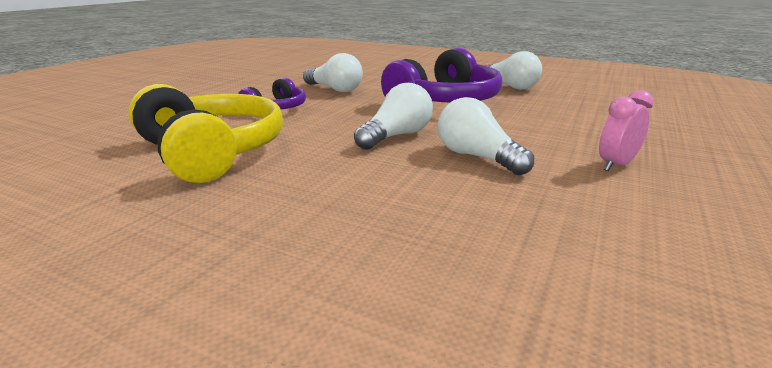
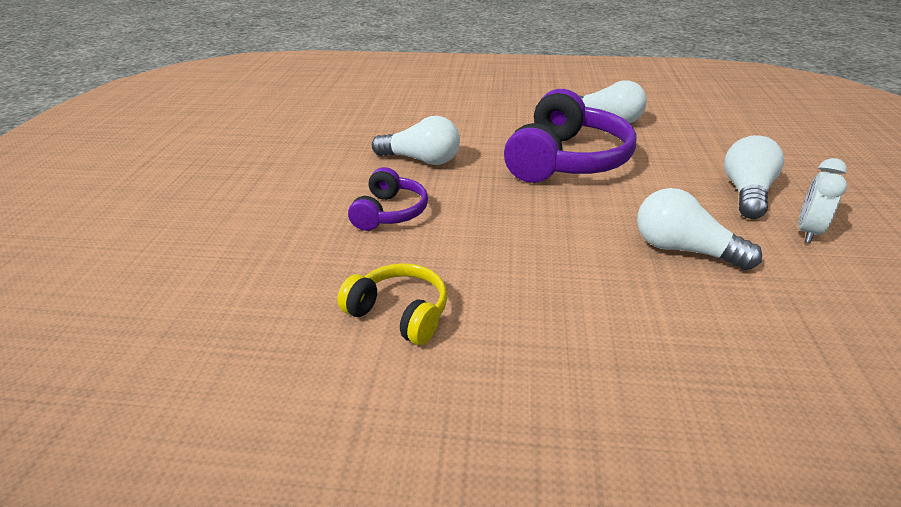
camera: 20 degrees left, 10 degrees up
yellow headphones [129,84,283,183] -> yellow headphones [337,263,447,345], size x0.53
white light bulb [354,83,433,150] -> white light bulb moved to [724,135,784,219]
pink clock [599,90,653,171] -> white clock [798,158,847,243]

